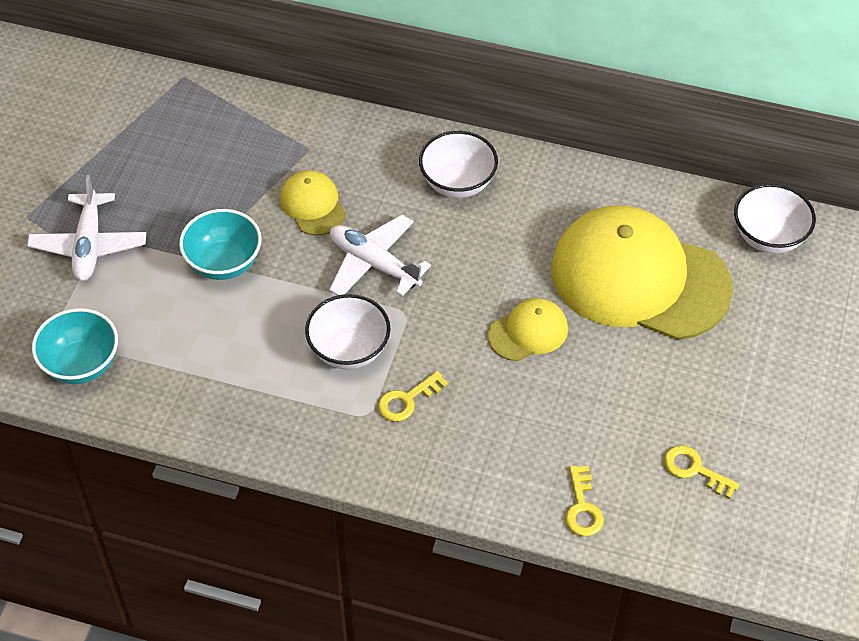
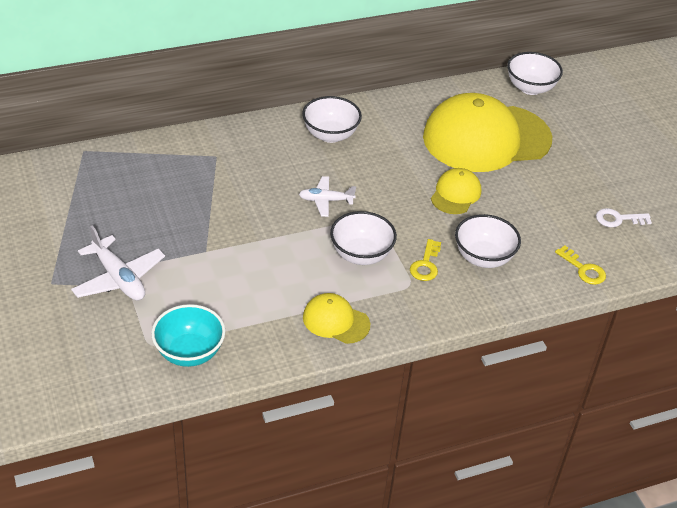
camera: 40 degrees left, 10 degrees down
turquoise bowl [179,209,262,280] -> none
yellow cap [280,170,346,235] -> yellow cap moved to [303,293,370,344]
white plane [329,215,431,296] -> white plane [299,176,356,217], size x0.64
yellow key [664,445,740,499] -> white key [596,208,652,227]
none -> white bowl [455,214,521,268]

